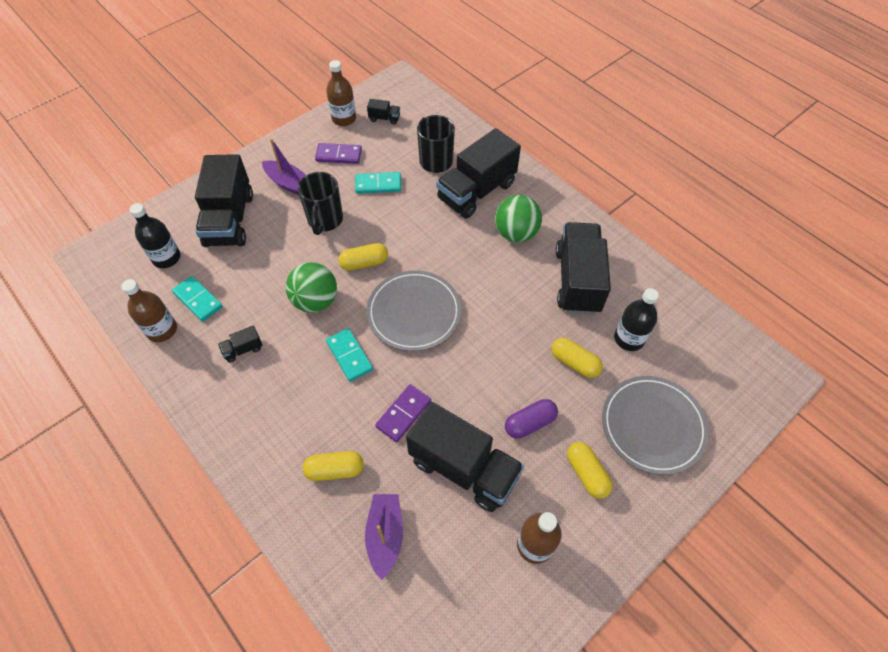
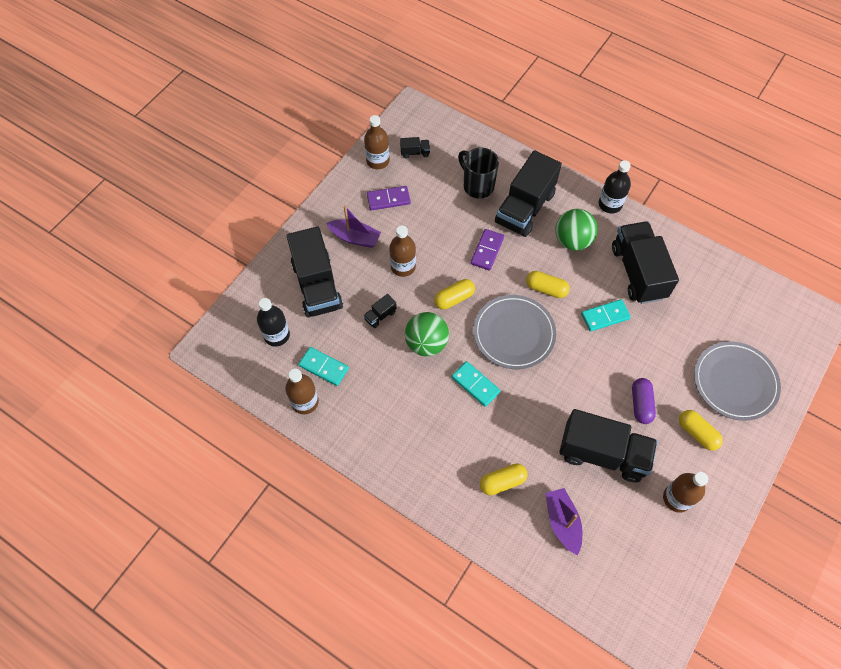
camera: 15 degrees left, 5 degrees up
black truck [218,325,262,363] -> black truck moved to [363,294,397,328]
black mug [298,172,343,235] -> brown bottle [389,226,416,277]
turquoise domino [355,172,401,194] -> turquoise domino moved to [581,299,631,332]
purple domino [375,384,431,442] -> purple domino moved to [471,229,504,271]
purple capsule [505,399,558,439] -> purple capsule turned 45 degrees counterclockwise [632,378,656,424]
yellow capsule [552,338,603,378] -> yellow capsule moved to [526,271,570,298]
black bottle [614,288,659,351] -> black bottle moved to [599,160,631,214]

